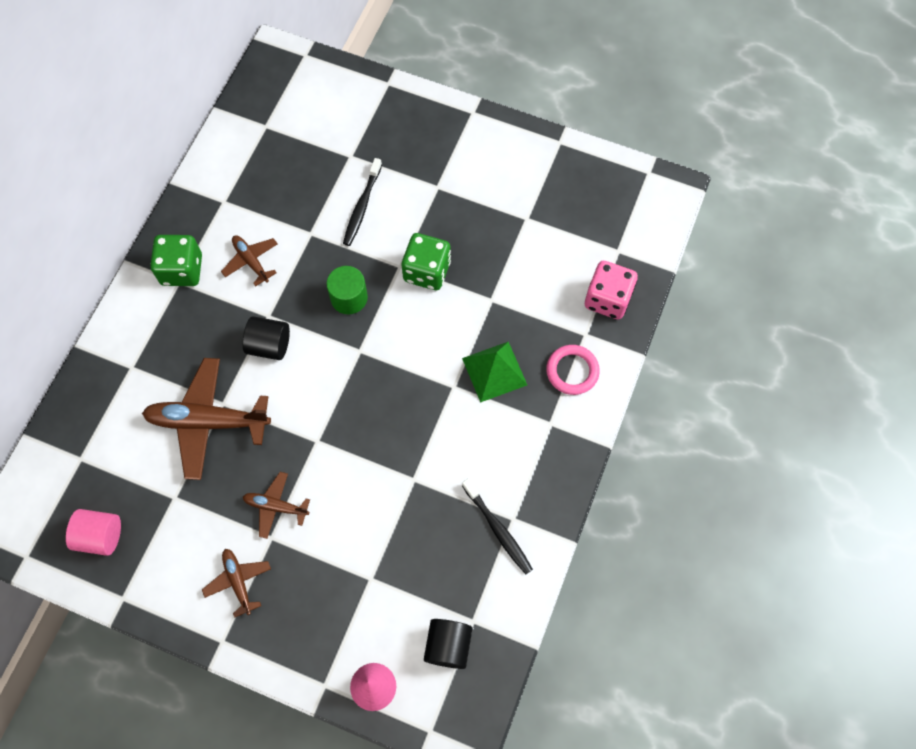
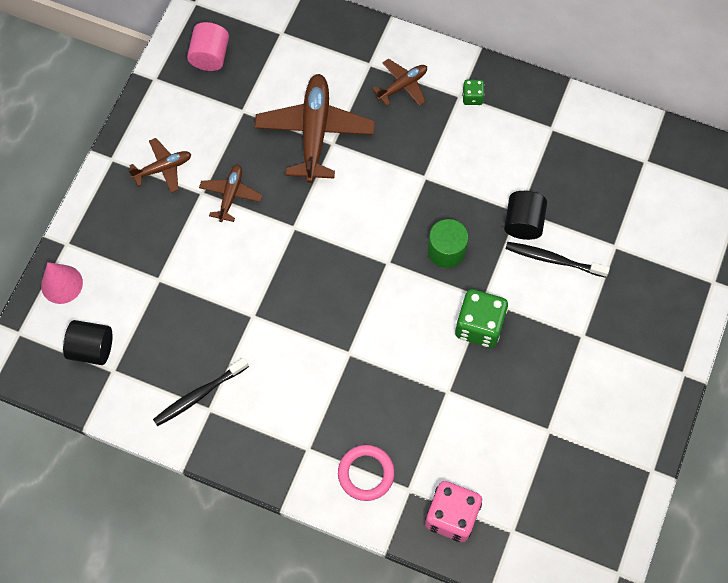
camera: 90 degrees right, 0 degrees up
green dice [150,235,202,286] -> green dice [463,80,485,105], size x0.50
brown plane [221,235,278,286] -> brown plane moved to [372,59,427,106]
black cylinder [243,316,290,360] -> black cylinder moved to [504,191,547,240]
green pyramid [462,342,527,403] -> none

